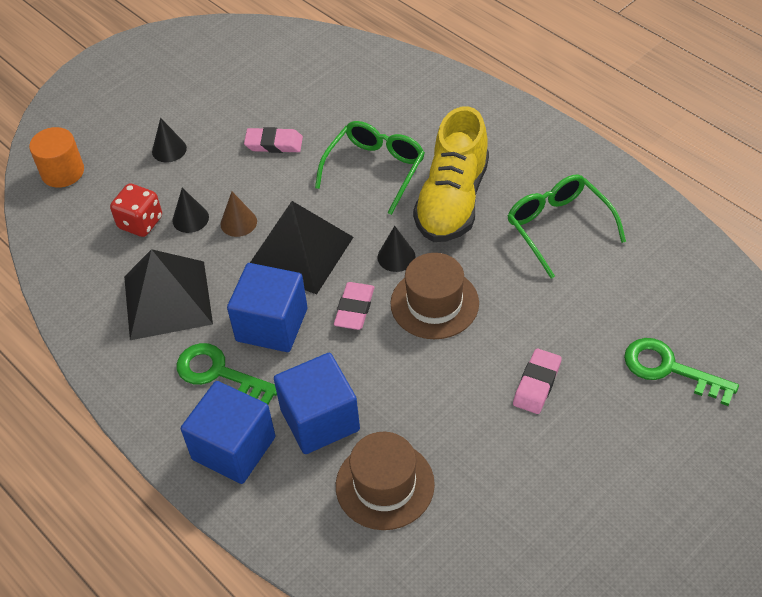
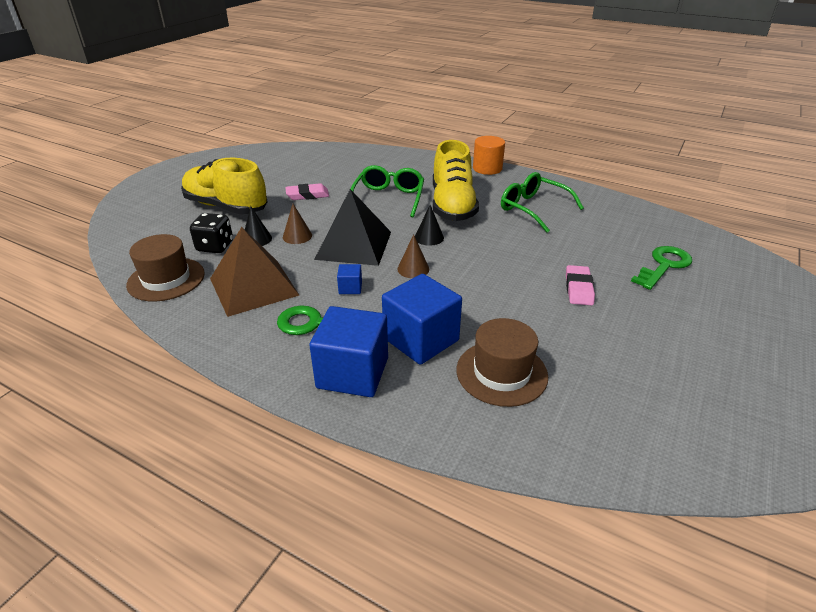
camera: 20 degrees left, 15 degrees down
orange cylinder [29,127,84,188] -> orange cylinder moved to [473,136,505,175]
red dice [110,184,162,237] -> black dice [190,213,233,253]
black pyramid [124,249,213,340] -> brown pyramid [210,227,299,317]
black cone [152,118,187,162] -> yellow shoe [181,158,268,214]
blue cube [227,263,307,352] -> blue cube [337,264,362,294], size x0.44
pink eraser [334,282,374,330] -> brown cone [397,234,429,278]
brown hat [390,253,479,339] -> brown hat moved to [126,234,205,302]
green key [624,338,739,406] -> green key turned 120 degrees clockwise [631,246,692,290]

